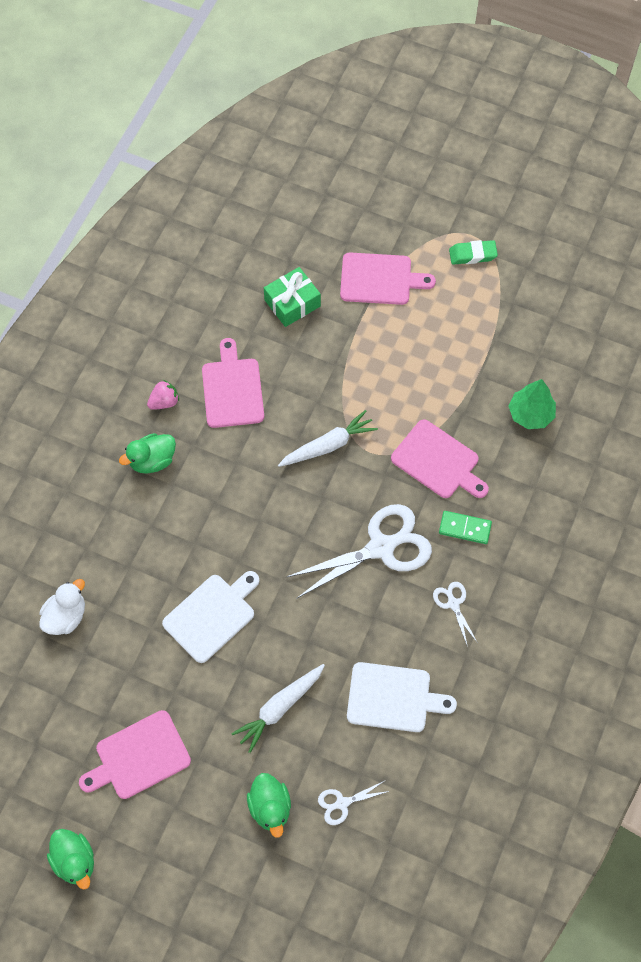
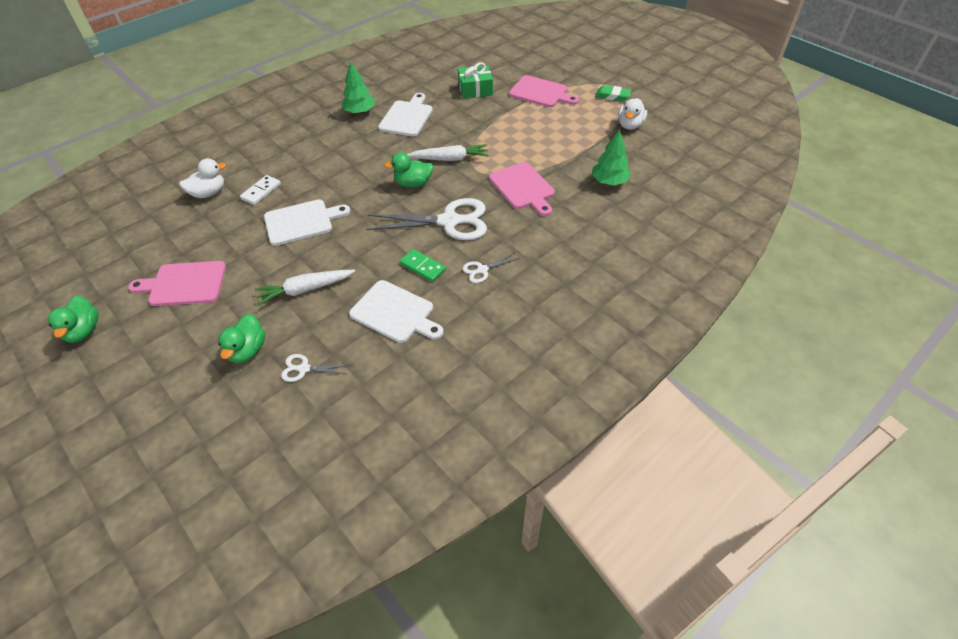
camera: 25 degrees right, 15 degrees down
green duck [119,433,176,474] -> green duck moved to [384,152,433,187]
pink strawberry [147,380,179,410] -> green tree [341,61,375,114]
pink cutting board [202,338,264,428] -> white cutting board [378,93,433,137]
white scissors [433,582,477,647] -> white scissors turned 120 degrees counterclockwise [462,253,520,283]
green domino [439,511,492,544] -> green domino moved to [400,249,446,282]
none -> white domino [240,175,281,205]
none -> white duck [618,98,647,130]

